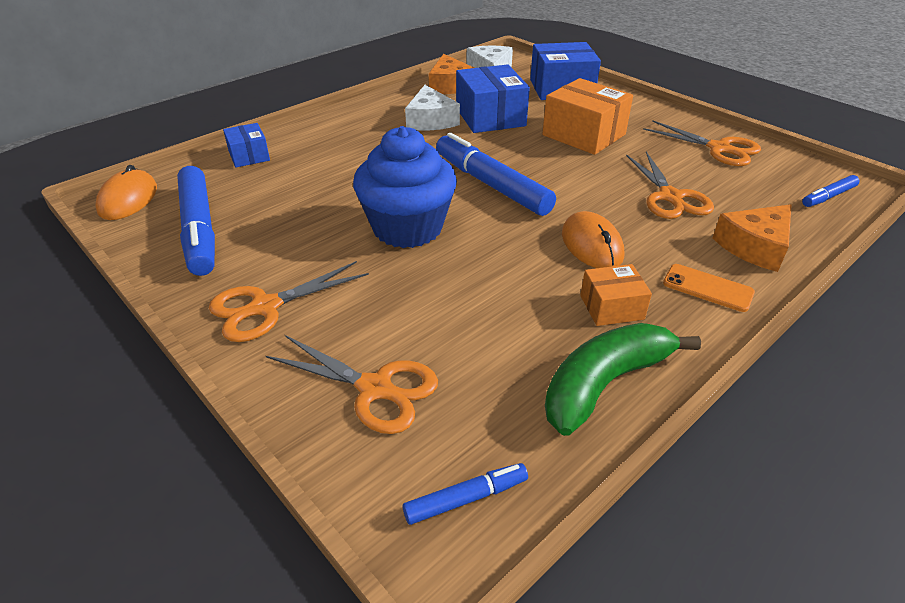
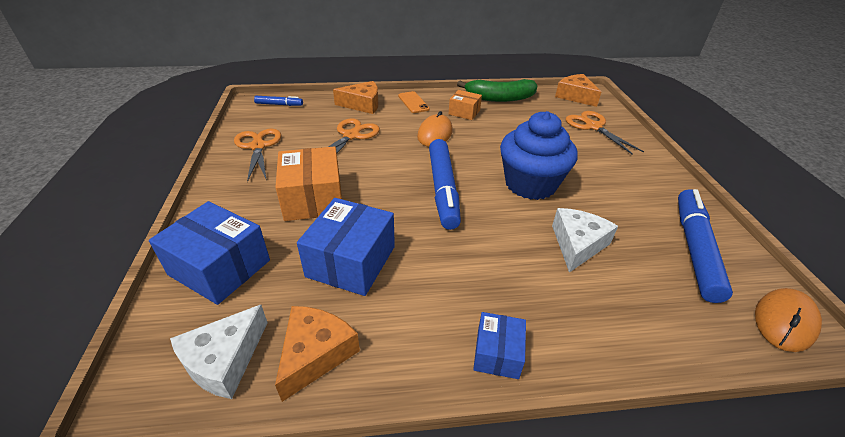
camera: 145 degrees left, 0 degrees up
orange scissors [209,261,369,342] -> none
blue box [223,123,270,167] -> blue box moved to [473,312,526,379]
blue marker [403,463,528,525] -> orange cheese [555,74,601,107]
white cheese [405,85,460,131] -> white cheese moved to [552,208,618,273]

